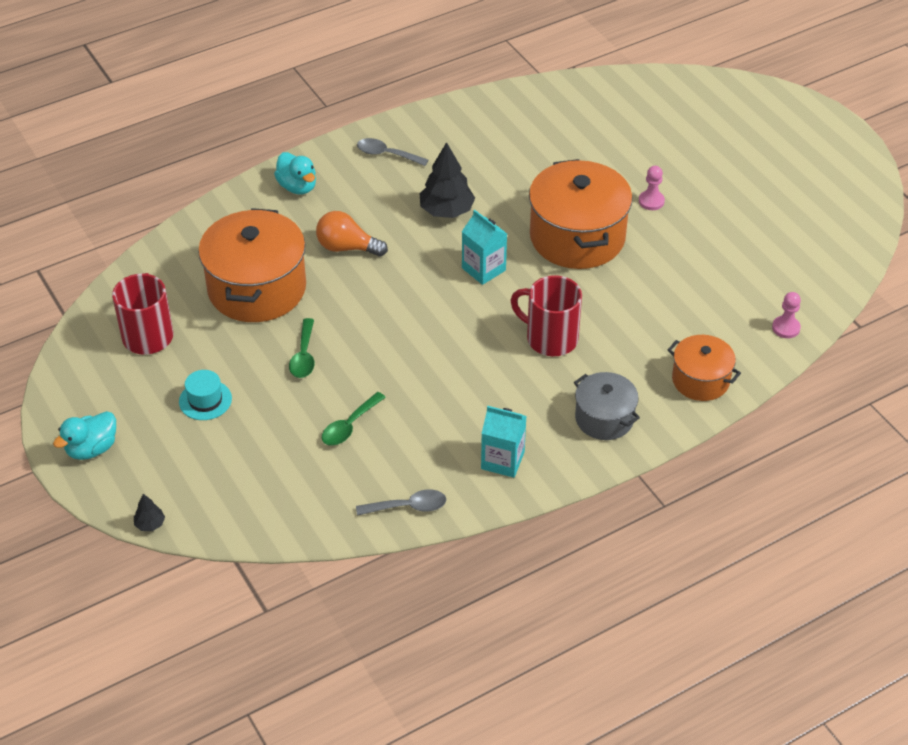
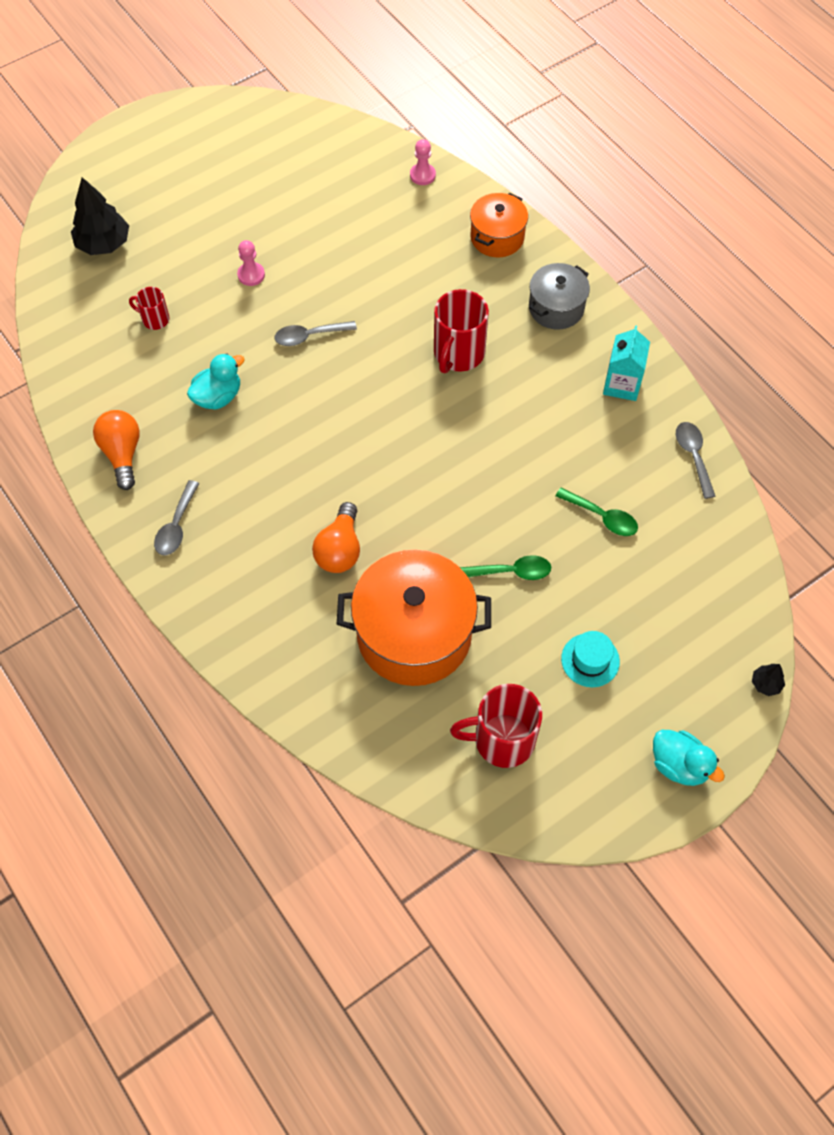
camera: 95 degrees left, 15 degrees up
turquoise duck [274,152,316,194] -> turquoise duck moved to [187,353,245,410]
black tree [420,142,475,218] -> black tree moved to [71,177,129,255]
turquoise carton [462,210,507,285] -> none
orange pot [529,159,632,269] -> grey spoon [275,321,357,346]
none -> orange light bulb [93,410,140,490]
none -> red mug [129,287,170,330]

